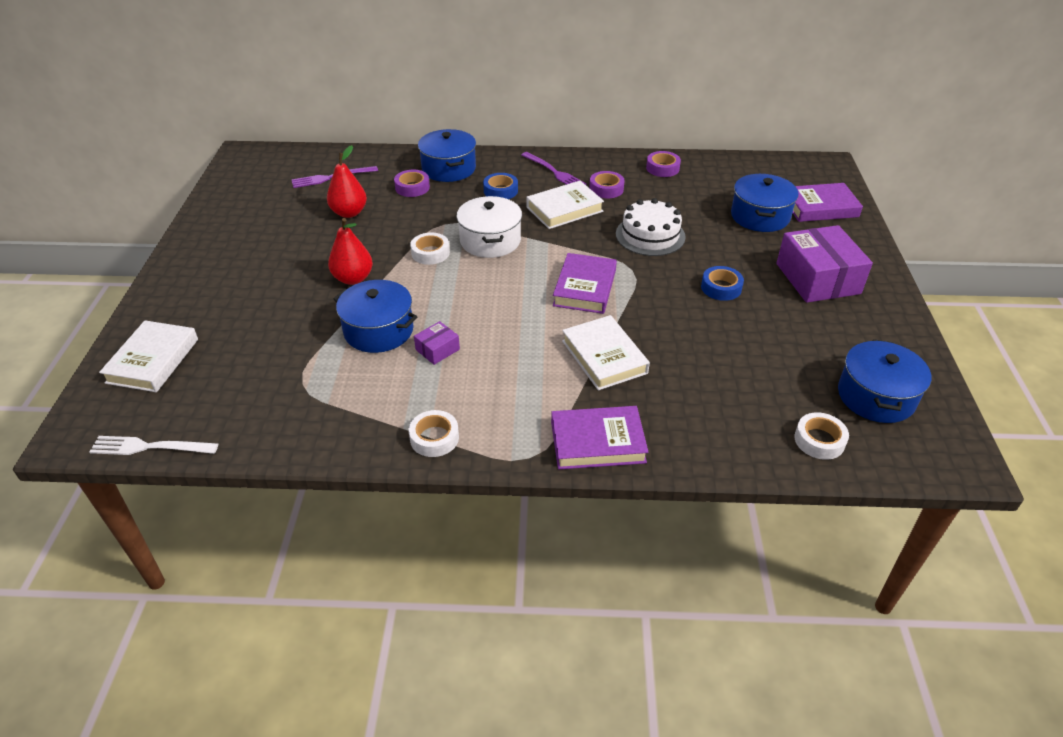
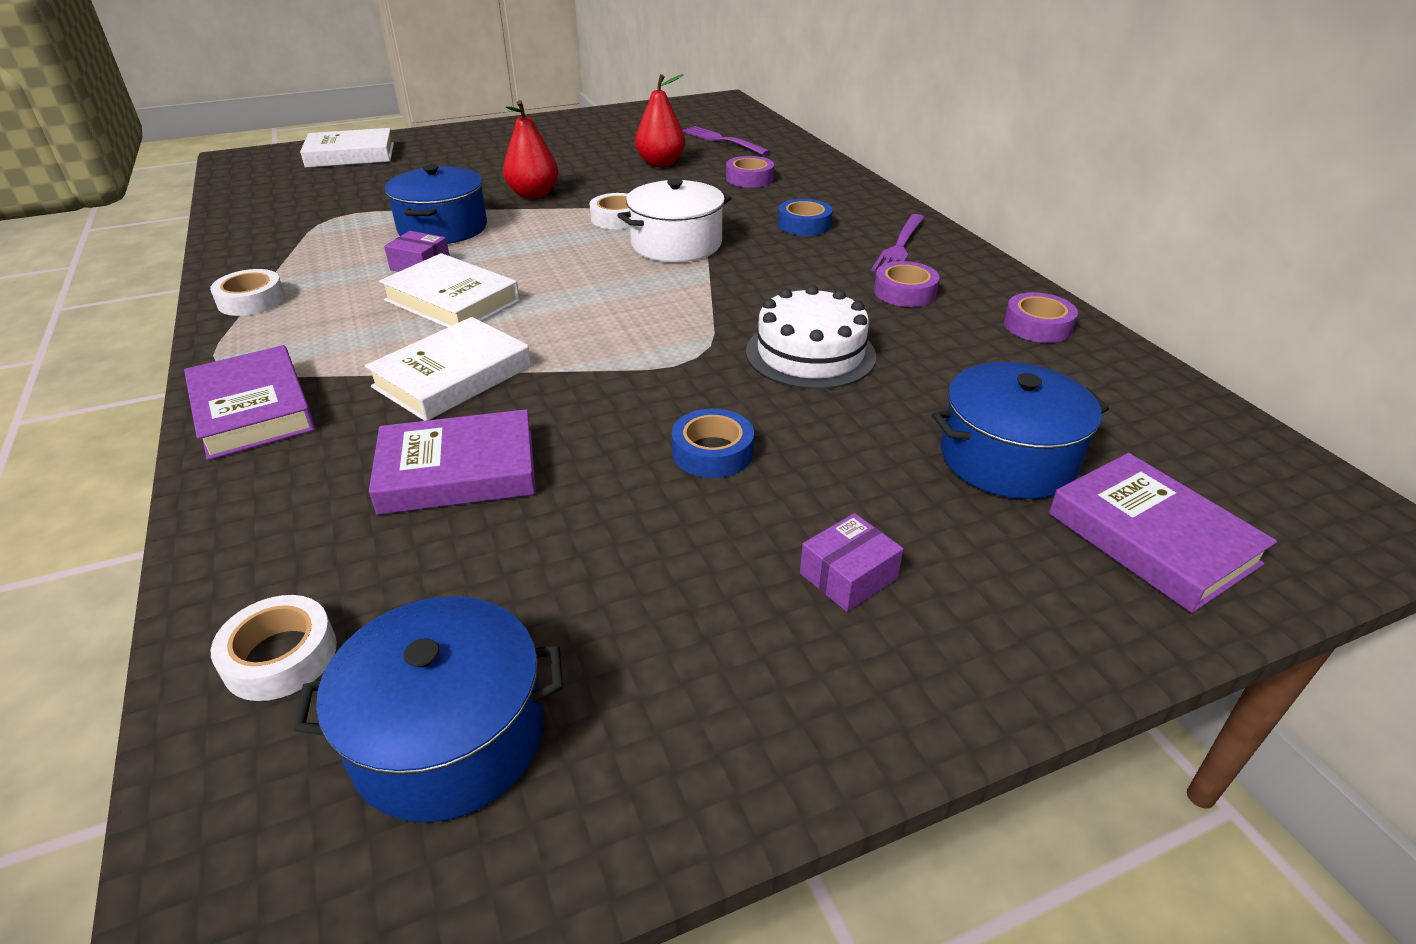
camera: 65 degrees right, 5 degrees down
white fork [89,436,218,455] -> none
blue pot [418,129,476,182] -> none
white book [526,181,604,229] -> white book moved to [379,253,520,328]
purple book [553,253,617,314] -> purple book moved to [369,409,536,515]
purple box [776,225,873,303] -> purple box [800,513,904,612], size x0.45

